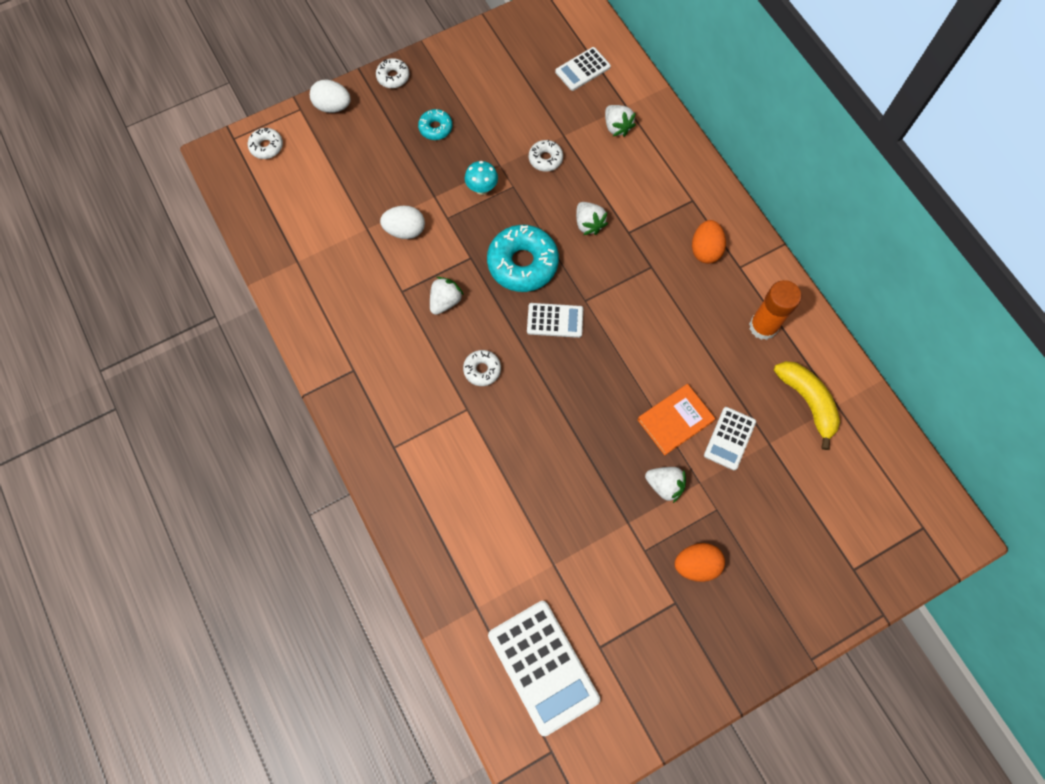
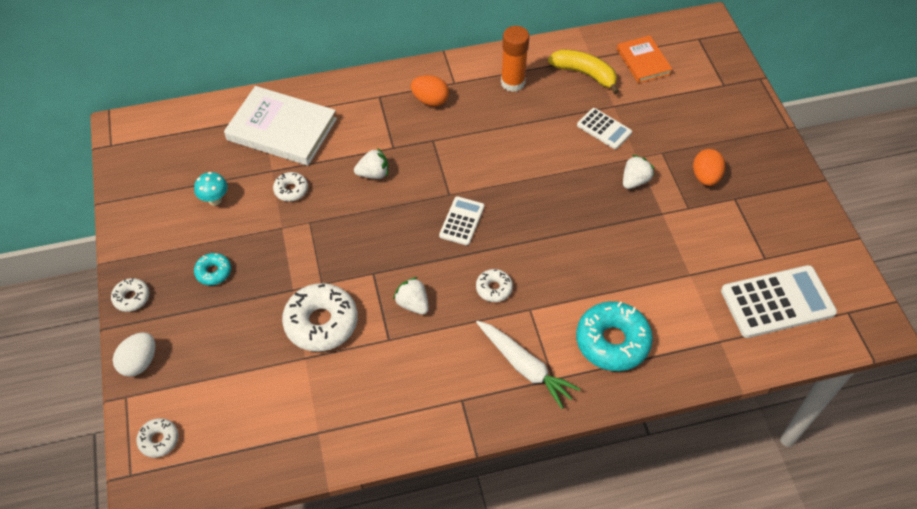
camera: 75 degrees left, 15 degrees down
white egg [380,206,425,239] -> white donut [282,283,358,352]
turquoise mushroom [465,161,498,195] -> turquoise mushroom moved to [194,172,228,206]
turquoise donut [487,225,559,292] -> turquoise donut moved to [576,301,653,371]
white calculator [555,47,611,91] -> none
white strawberry [605,105,636,137] -> white book [224,86,337,166]
orange book [637,384,715,455] -> orange book moved to [617,35,672,83]
yellow banana [774,361,840,450] -> yellow banana turned 45 degrees clockwise [548,49,619,94]
none -> white carrot [476,321,581,409]

